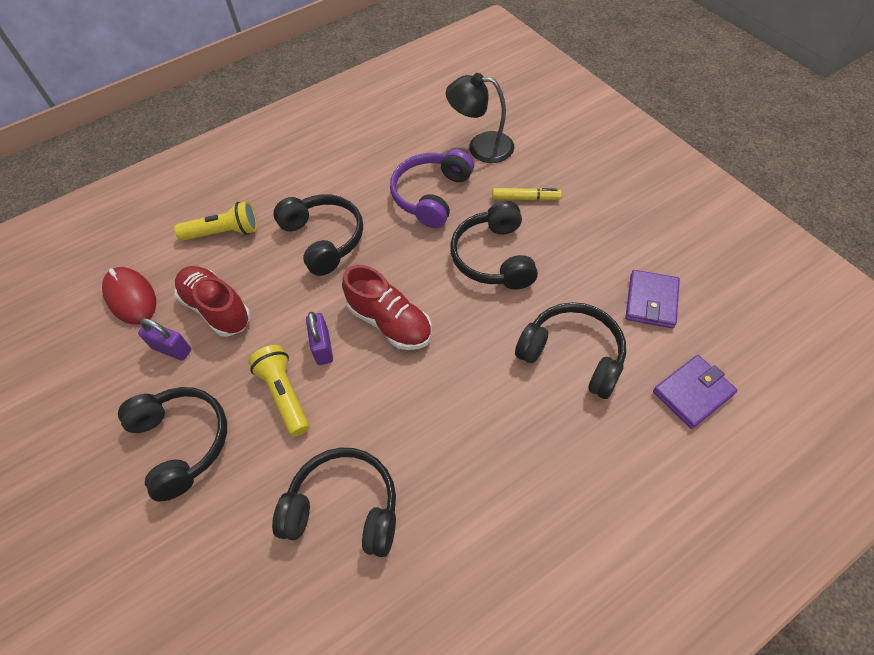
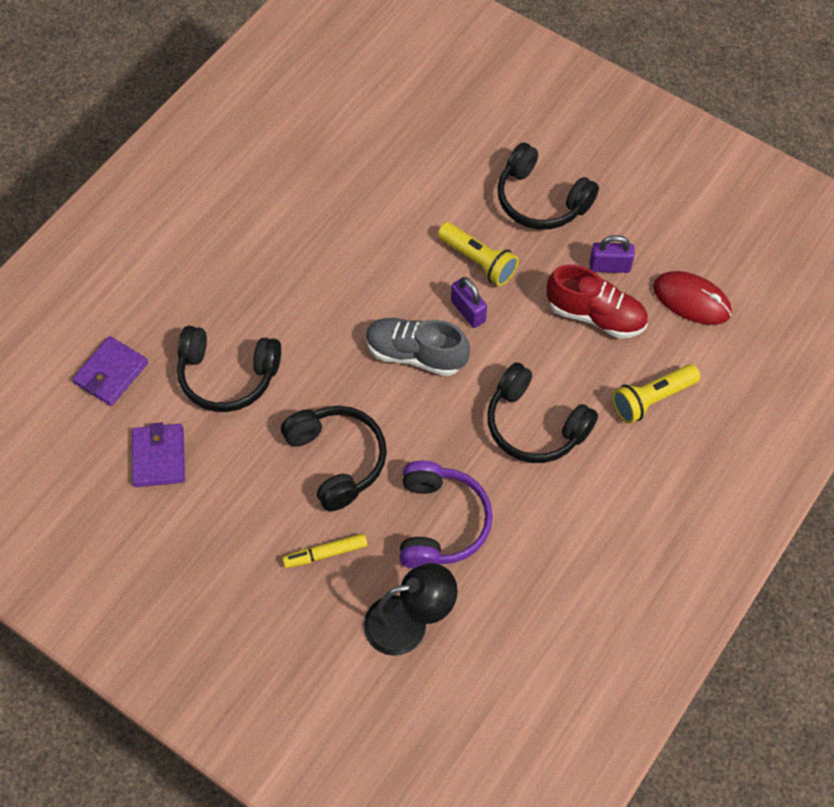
camera: 155 degrees right, 5 degrees up
black headphones [272,448,396,557] -> none
red shoe [342,265,432,350] -> grey shoe [366,318,470,376]

